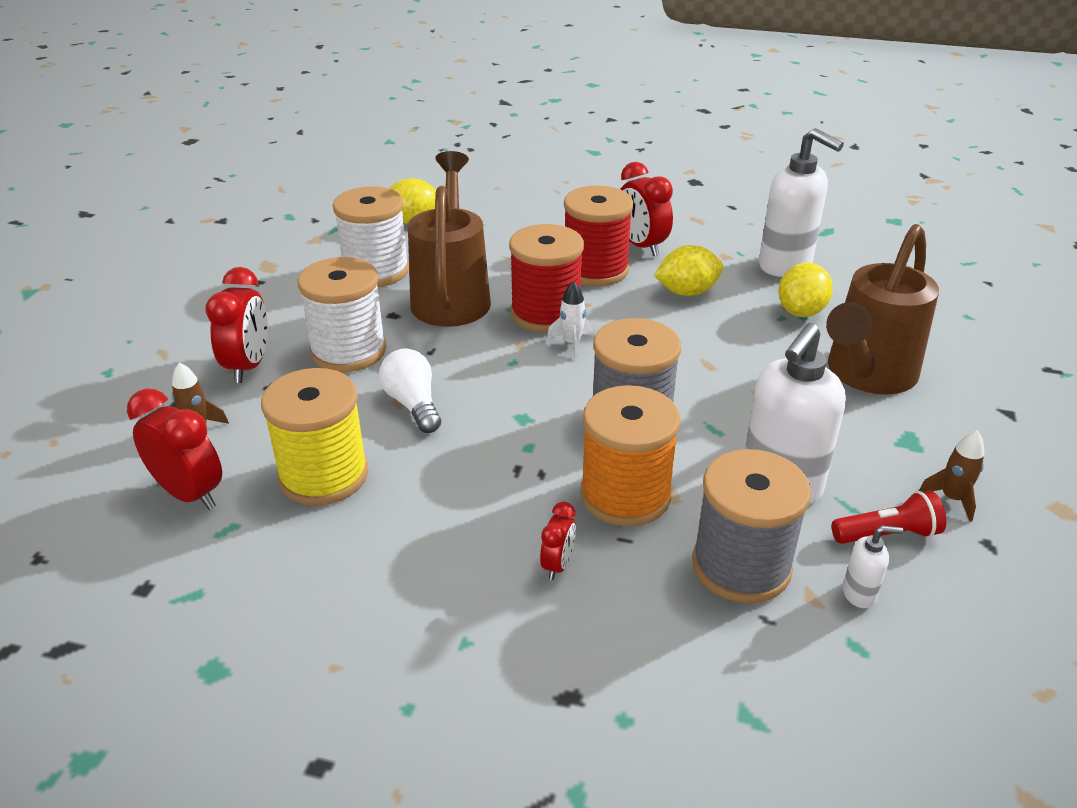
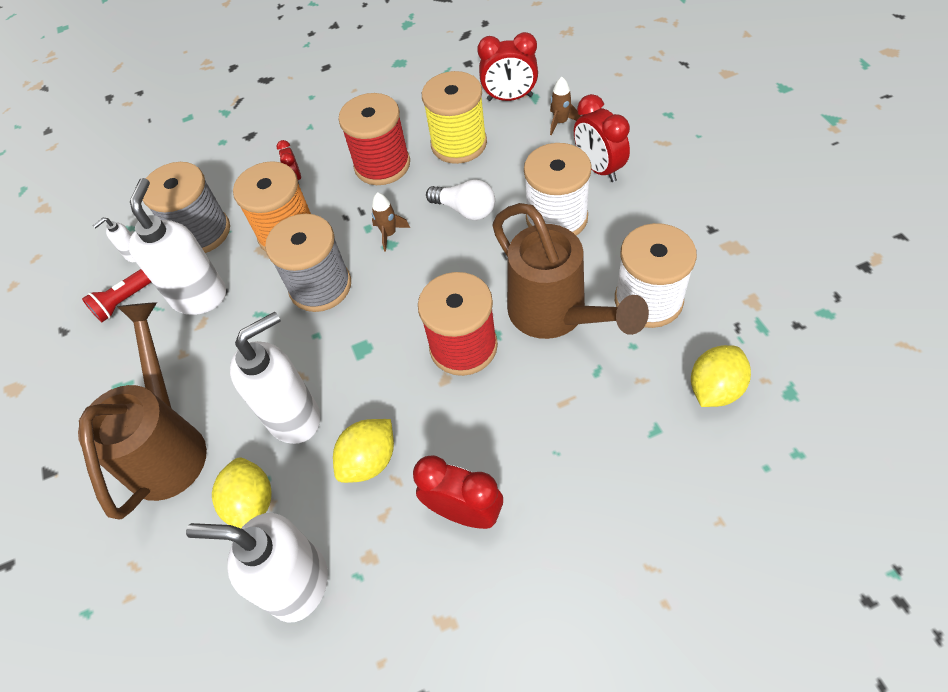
camera: 150 degrees right, 20 degrees up
white rocket [547,281,593,359] -> none
red spool [564,185,633,286] -> red spool moved to [338,93,410,185]
brown rocket [919,430,985,522] -> brown rocket moved to [372,192,410,252]
none -> white soap dispenser [230,312,320,444]

